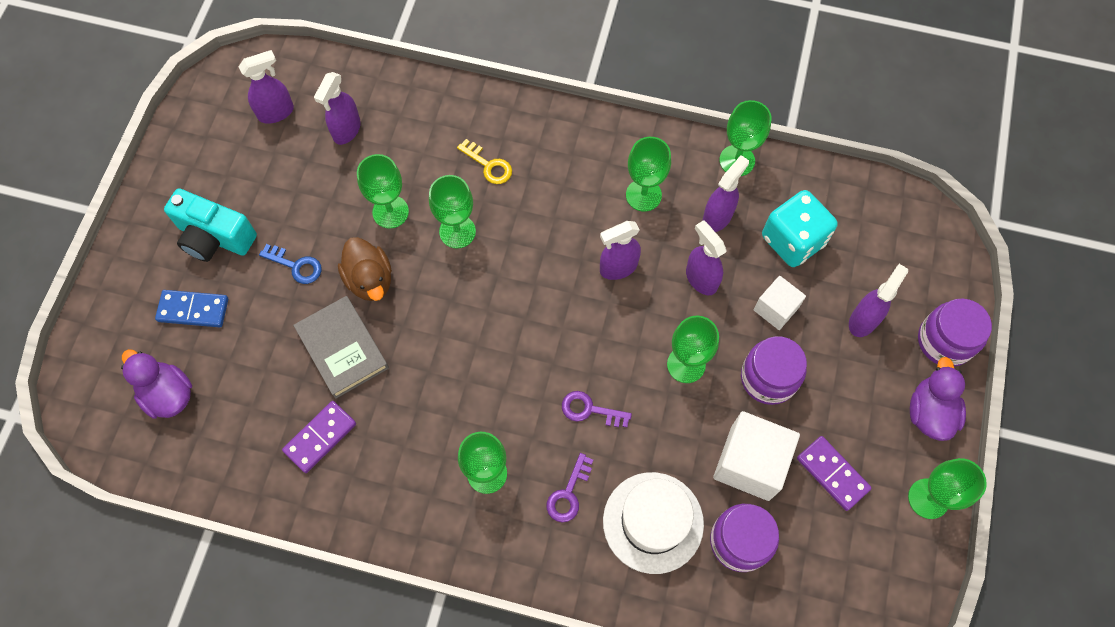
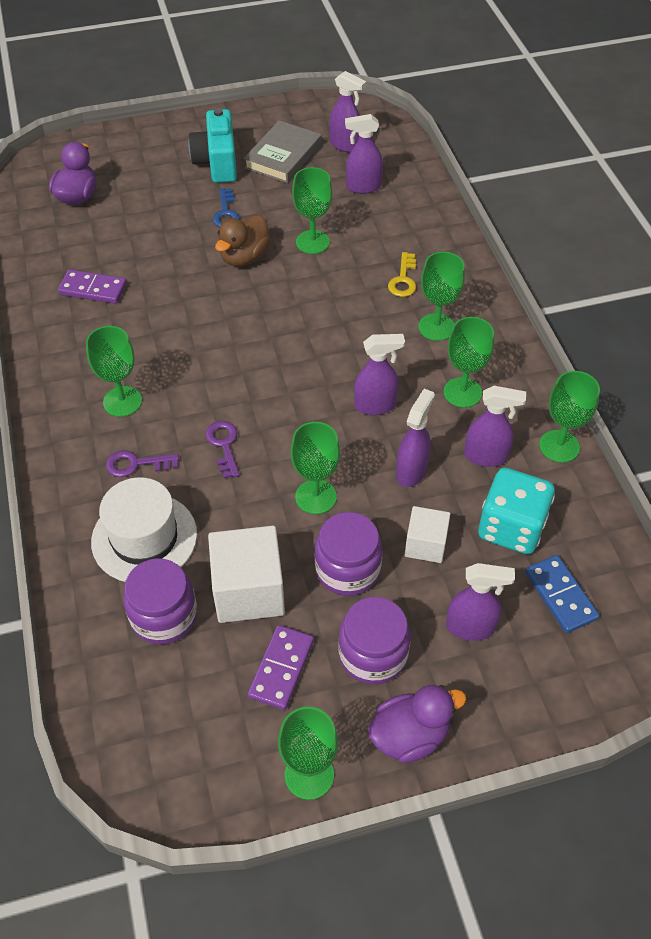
camera: 60 degrees right, 15 degrees down
blue domino [155,290,228,327] -> blue domino moved to [525,555,600,633]
grey book [293,296,389,399] -> grey book moved to [244,120,321,183]
green goblet [429,175,476,248] -> green goblet moved to [418,252,465,341]
purple spray bottle [600,221,641,280] -> purple spray bottle turned 135 degrees clockwise [354,334,405,415]
purple jar [918,298,992,367] -> purple jar moved to [338,597,411,684]

